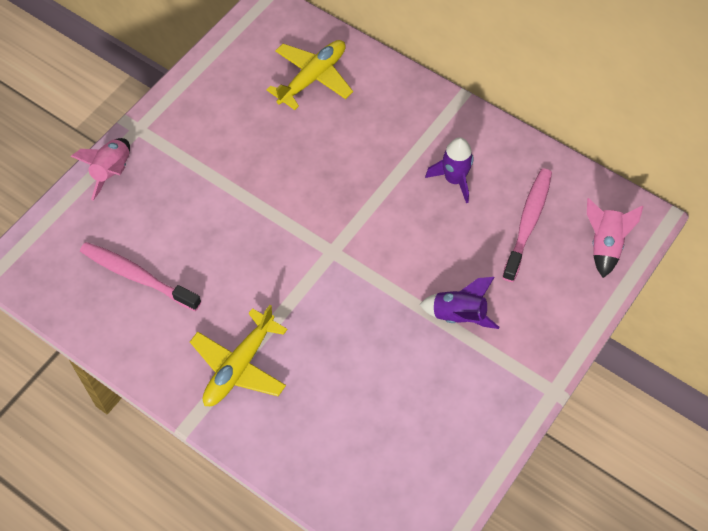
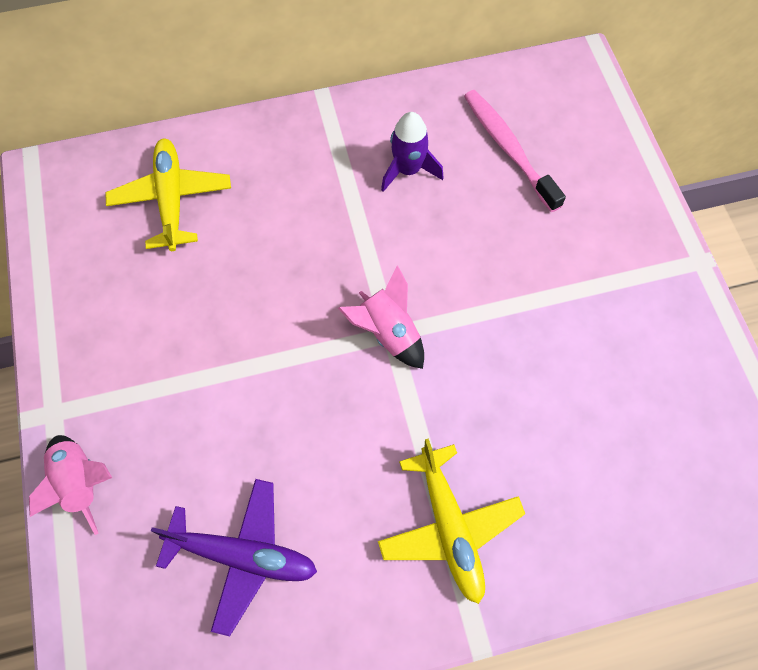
camera: 50 degrees left, 5 degrees up
pink toothbrush [80,242,201,311] -> purple plane [151,479,317,636]
purple rocket [419,277,499,329] -> none
pink rocket [587,198,644,278] -> pink rocket moved to [338,265,424,369]

